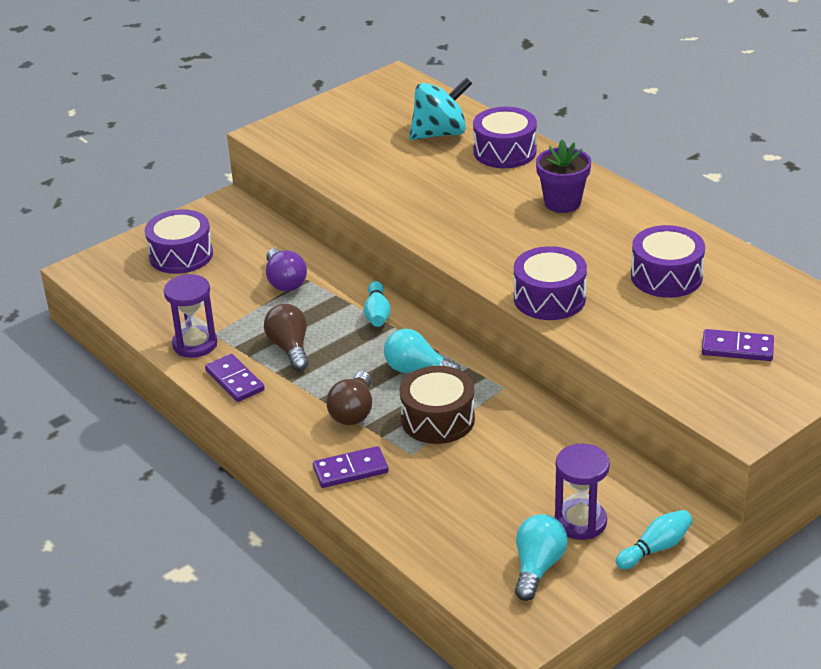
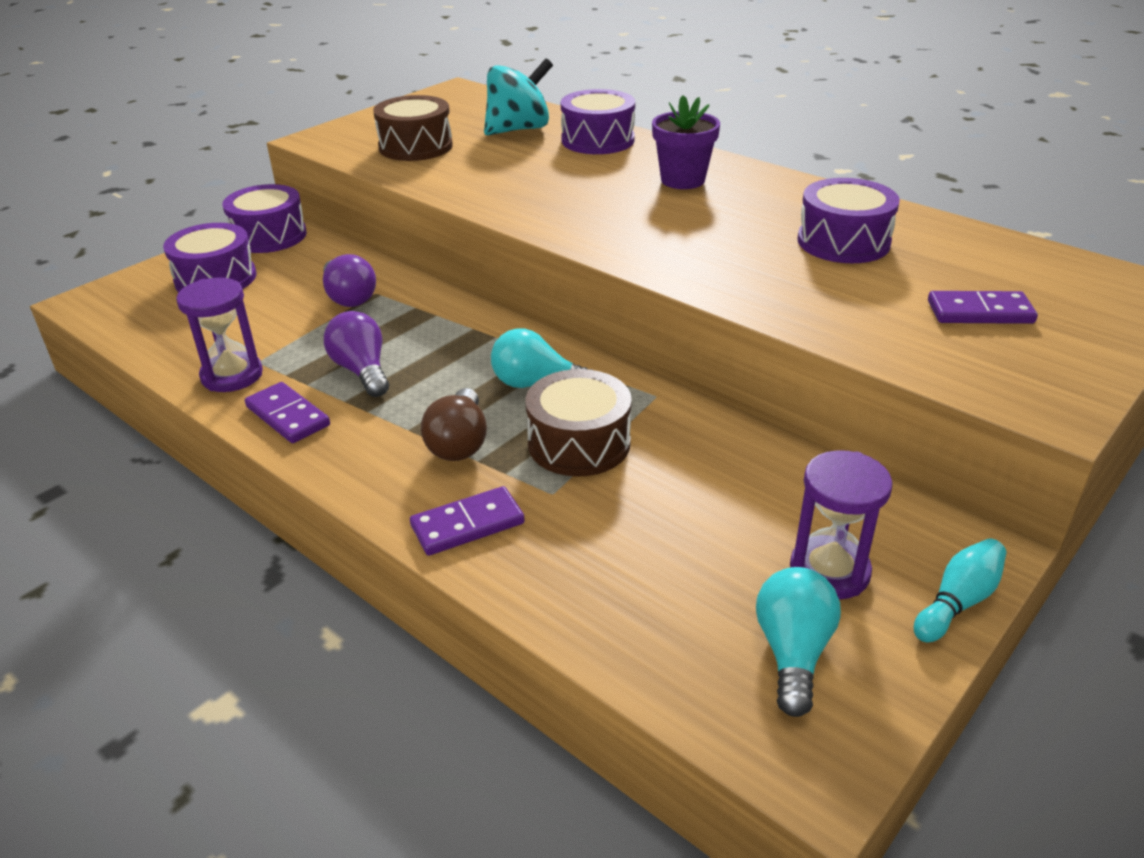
camera: 10 degrees left, 0 degrees up
brown light bulb [264,304,309,371] -> purple light bulb [324,311,389,397]
turquoise bowling pin [364,281,391,327] -> none
purple drum [514,246,587,320] -> purple drum moved to [222,184,307,253]
none -> brown drum [373,95,453,161]

